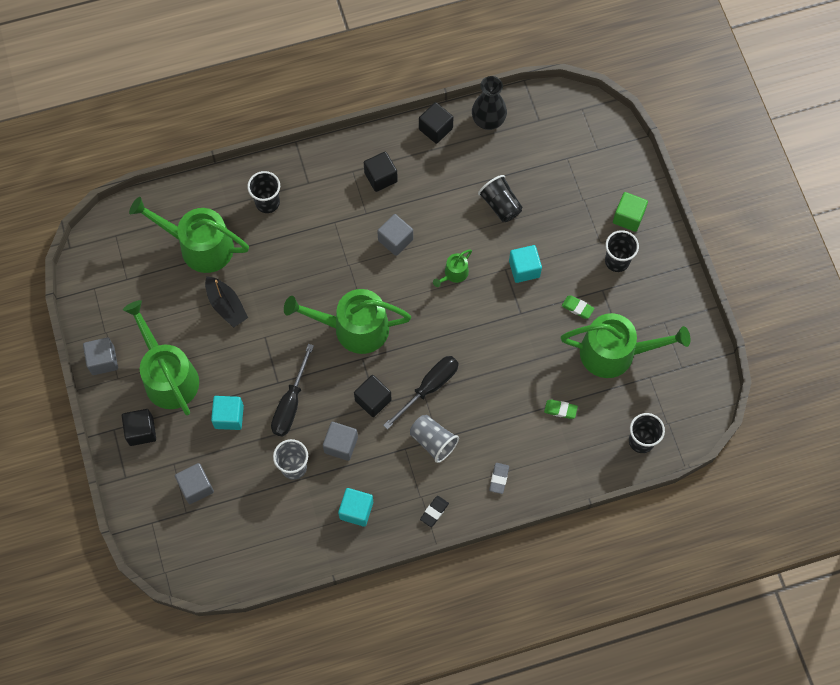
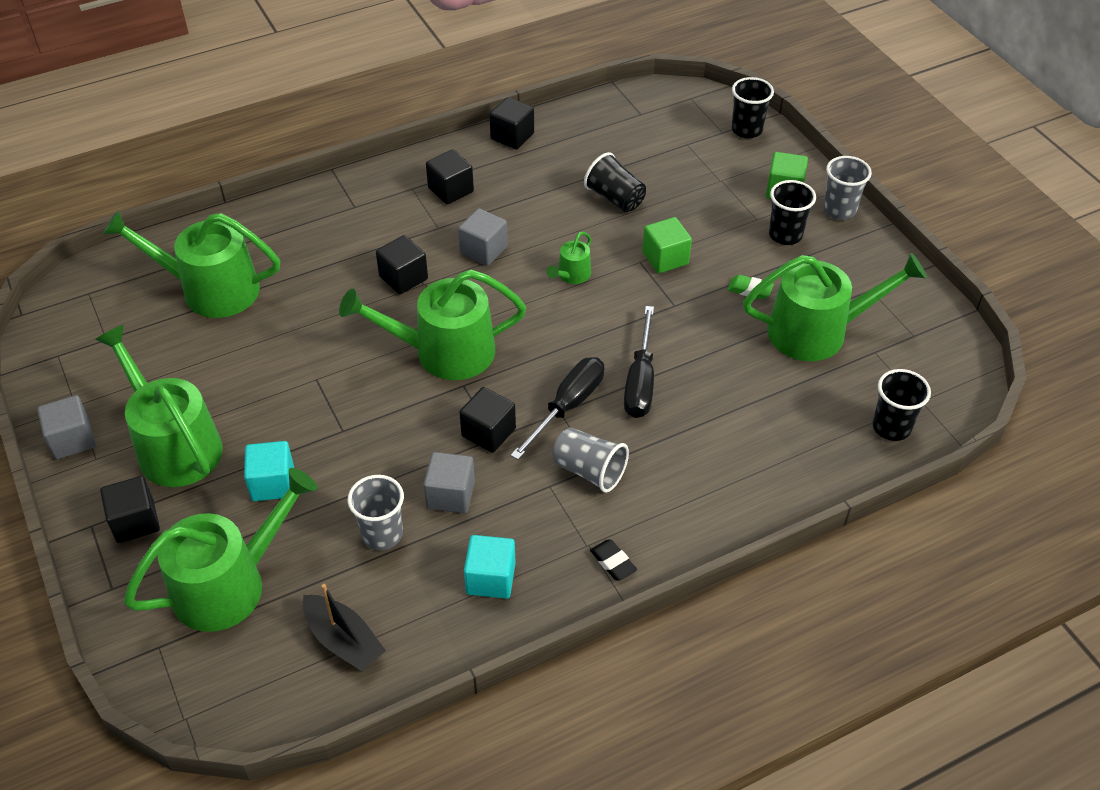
camera: 10 degrees left, 20 degrees down
grey cube [175,463,214,504] -> green watering can [124,468,318,632]
black boat [205,276,248,328] -> black boat moved to [303,584,386,671]
black cup [247,171,280,213] -> black cup moved to [732,77,774,139]
black screwdriver [271,344,314,436] -> black screwdriver moved to [624,306,654,418]
black eraser [420,496,449,527] -> black eraser turned 60 degrees counterclockwise [590,540,637,581]
black vase [472,76,507,130] -> none
grey eraser [489,463,509,494] -> none
turquoise cube [509,245,542,283] -> green cube [642,217,692,273]
green eraser [544,400,578,419] -> none
none -> black cube [376,235,428,294]
none -> grey cup [823,156,872,220]

